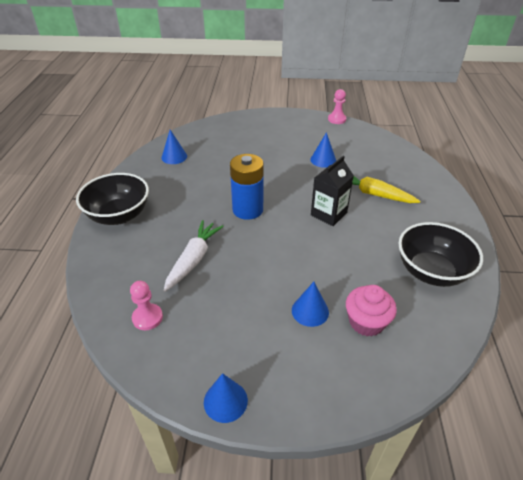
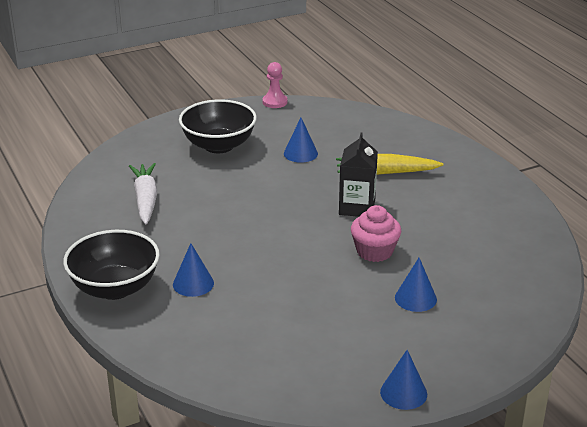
camera: 30 degrees left, 10 degrees down
pink pawn [130,281,163,330] -> none
blue cone [161,130,187,164] -> blue cone moved to [173,243,214,297]
white carrot [163,220,224,292] -> white carrot moved to [129,163,157,225]
blue battery [230,154,264,220] -> none
pink cupcake [346,285,397,337] -> pink cupcake moved to [351,205,401,262]
black bowl [399,222,483,287] -> black bowl moved to [179,99,257,153]

